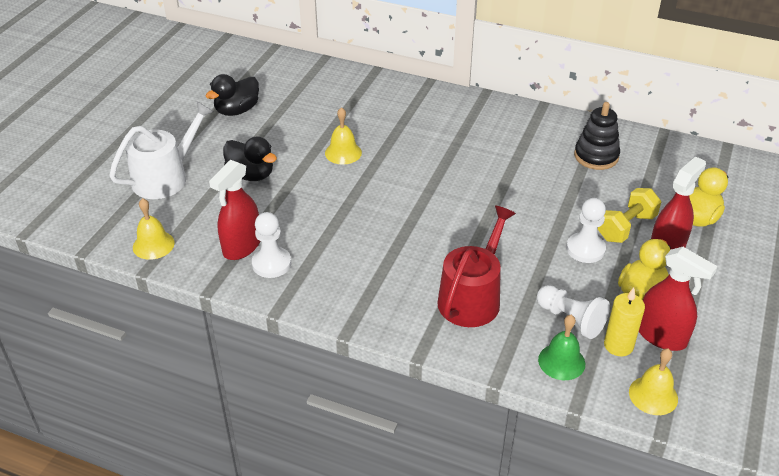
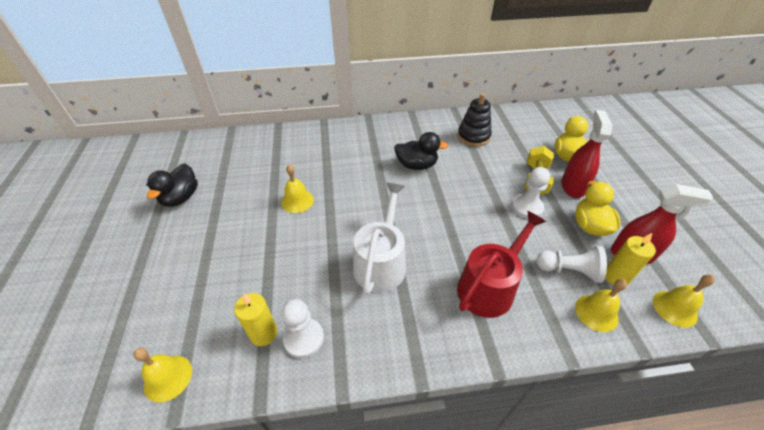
camera: 30 degrees left, 5 degrees up
white watering can [109,101,214,199] -> white watering can moved to [353,183,406,295]
red spray bottle [209,160,260,260] -> yellow candle [234,293,277,346]
black duck [223,137,277,181] -> black duck moved to [394,132,448,170]
red watering can [437,205,516,327] -> red watering can turned 45 degrees clockwise [457,211,546,318]
green bell [538,315,585,380] -> yellow bell [575,279,627,332]

